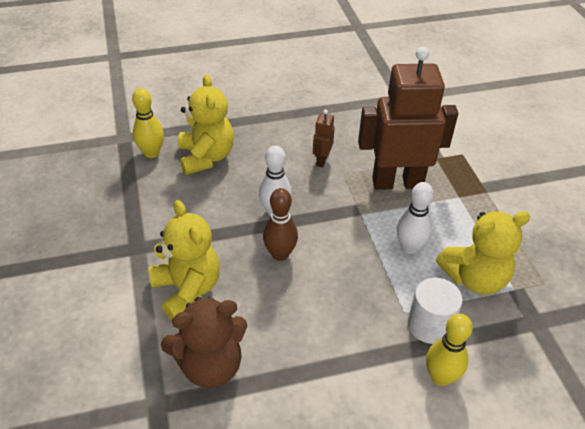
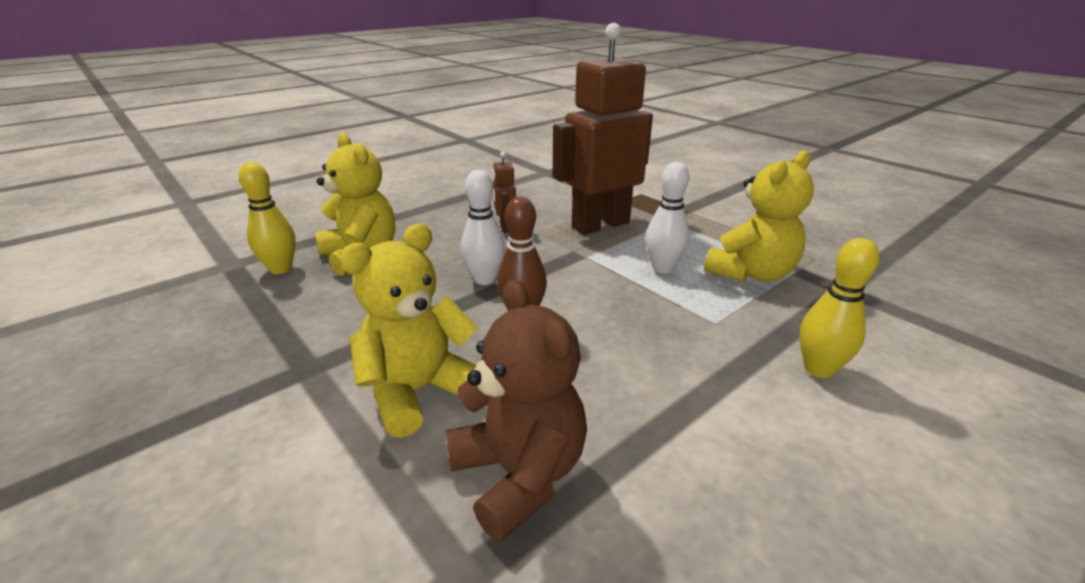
camera: 25 degrees left, 15 degrees down
yellow teddy bear [149,200,220,320] -> yellow teddy bear turned 75 degrees counterclockwise [339,224,478,438]
brown teddy bear [161,297,247,388] -> brown teddy bear turned 75 degrees counterclockwise [445,280,587,542]
white cylinder [408,278,463,344] -> none

